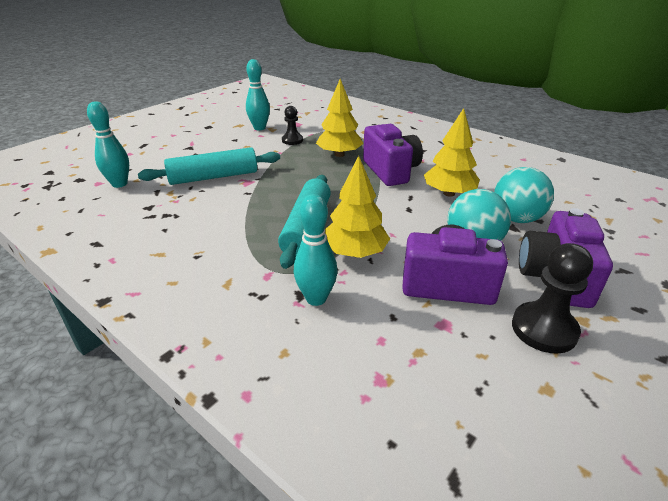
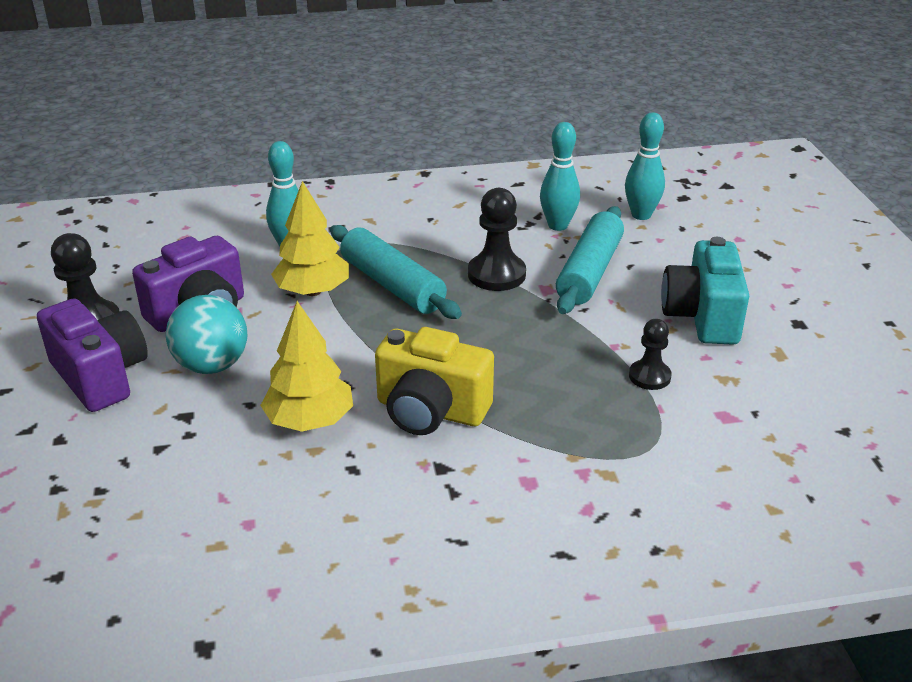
camera: 130 degrees right, 0 degrees up
turquoise bowling pin [246,59,270,130] -> turquoise bowling pin moved to [540,122,580,231]
yellow tree [316,79,364,157] -> none
purple camera [363,124,423,186] -> yellow camera [375,327,494,435]
turquoise ball [494,167,554,223] -> none
none -> black pawn [468,188,526,291]
none -> turquoise camera [661,237,749,345]

